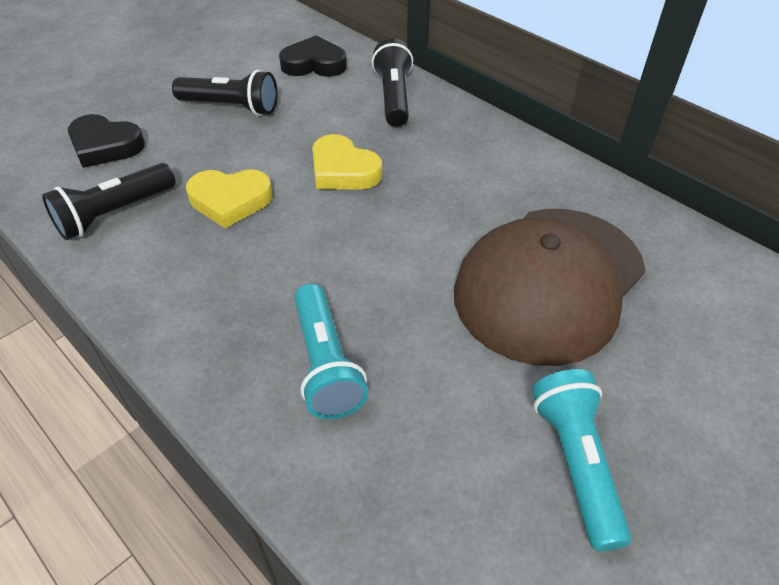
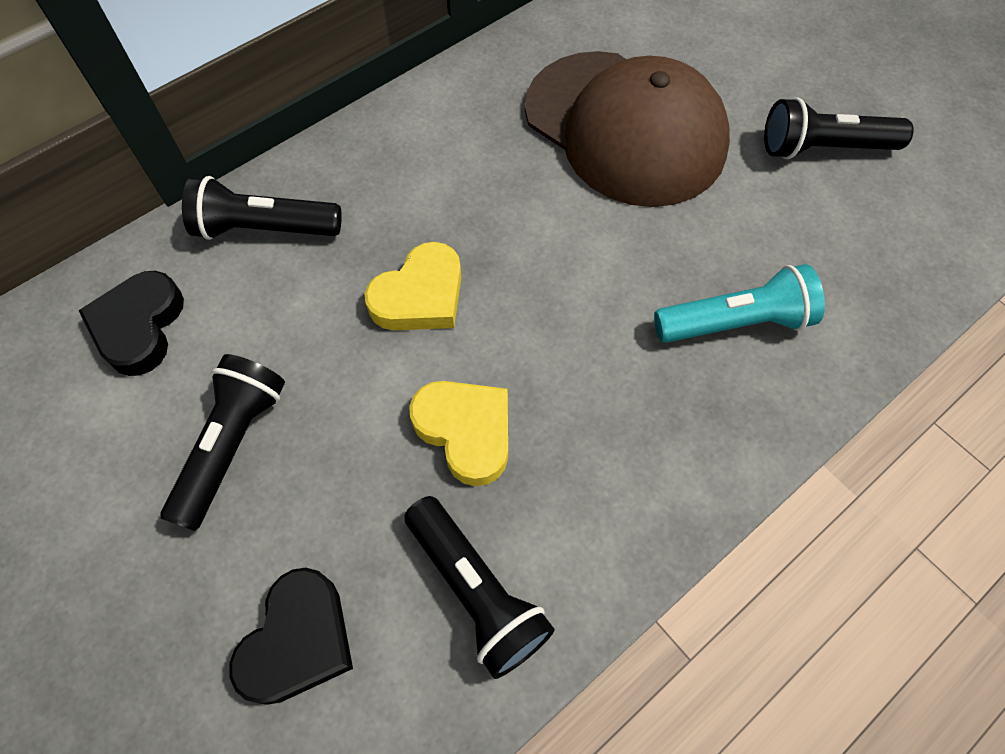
camera: 85 degrees left, 15 degrees up
yellow heart [186,169,273,228] -> yellow heart turned 45 degrees counterclockwise [409,381,508,486]
turquoise flashlight [532,369,631,551] -> black flashlight [764,97,914,159]

